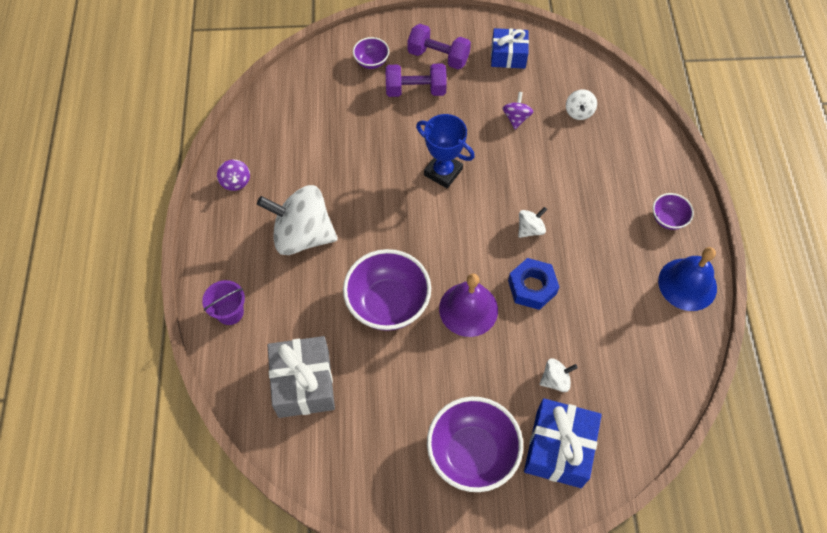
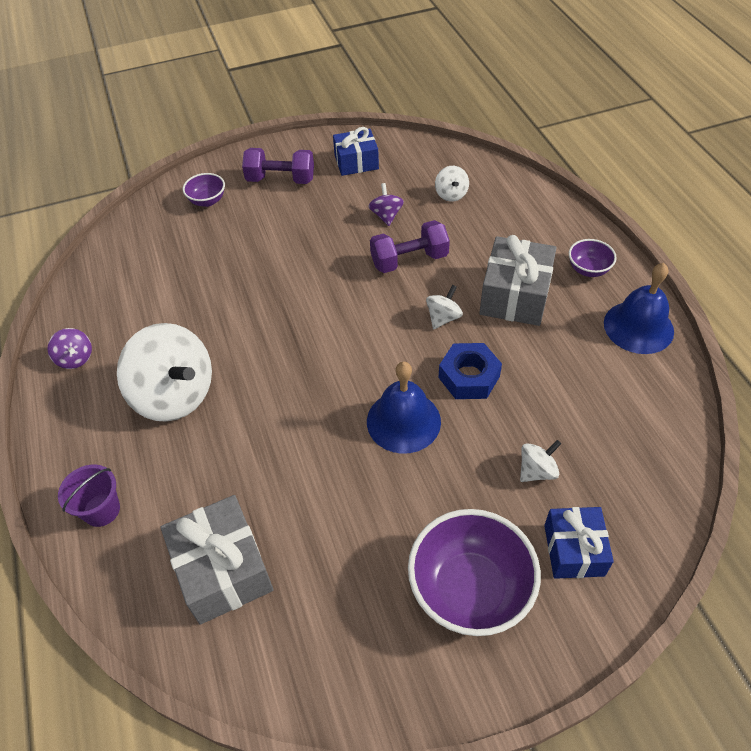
camera: 15 degrees left, 10 degrees down
white spinning top [257,185,338,255] -> white spinning top turned 135 degrees counterclockwise [117,323,212,422]
purple bowl [343,249,431,331] -> none
purple dumbbell [386,63,447,97] -> purple dumbbell moved to [370,220,450,273]
blue trophy [416,114,475,188] -> none
purple bell [439,274,498,337] -> blue bell [367,362,441,454]
blue gift [524,398,602,488] -> blue gift [544,507,614,579], size x0.66
none -> grey gift [479,235,556,326]

